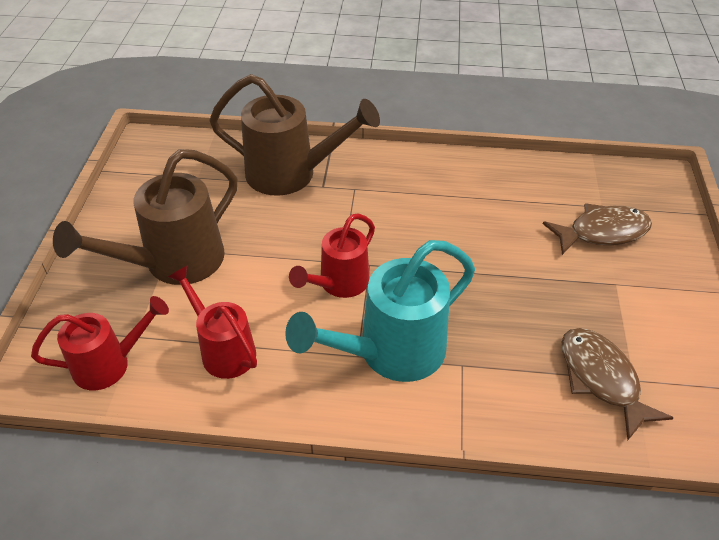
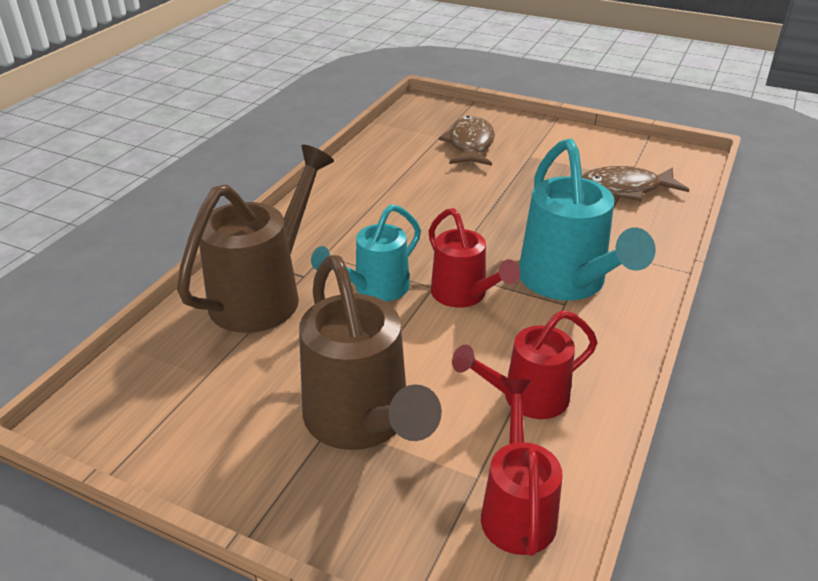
camera: 70 degrees left, 10 degrees down
none -> turquoise watering can [311,204,421,302]

